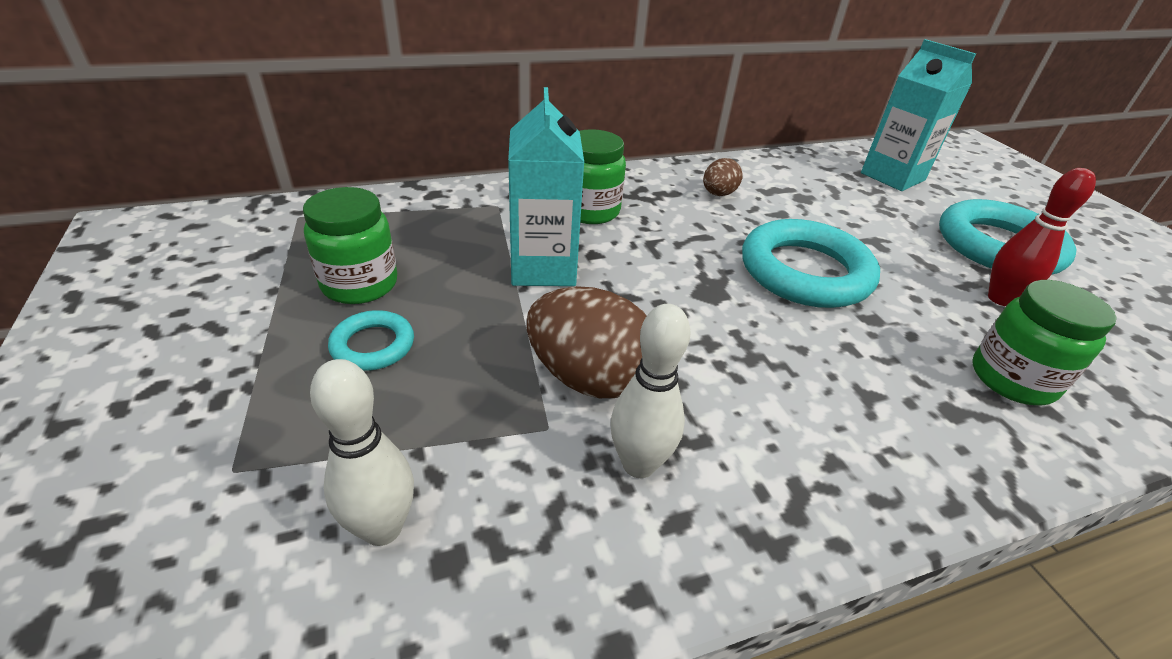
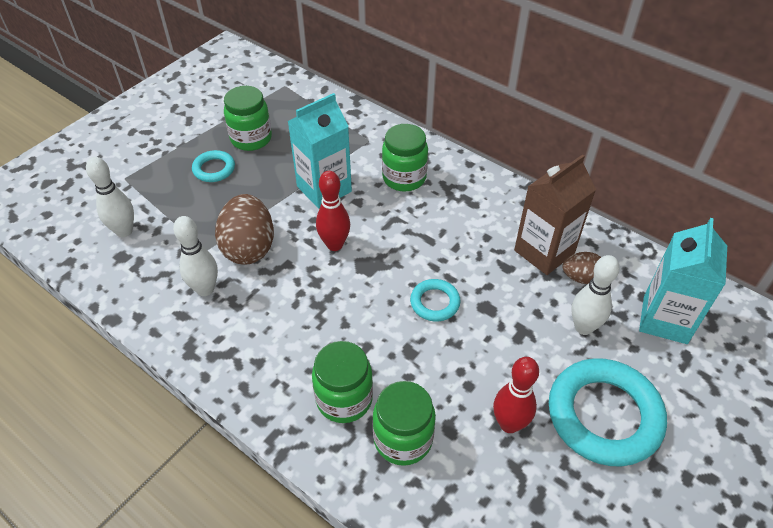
camera: 60 degrees right, 10 degrees up
brown egg [703,158,743,196] -> brown egg moved to [562,252,601,284]
turquoise ring [742,219,880,308] -> turquoise ring [410,279,461,321], size x0.49
none -> green jar [312,341,373,423]
none -> red bowling pin [316,171,350,251]
none -> brown carton [514,154,596,275]
none -> white bowling pin [571,255,620,335]

